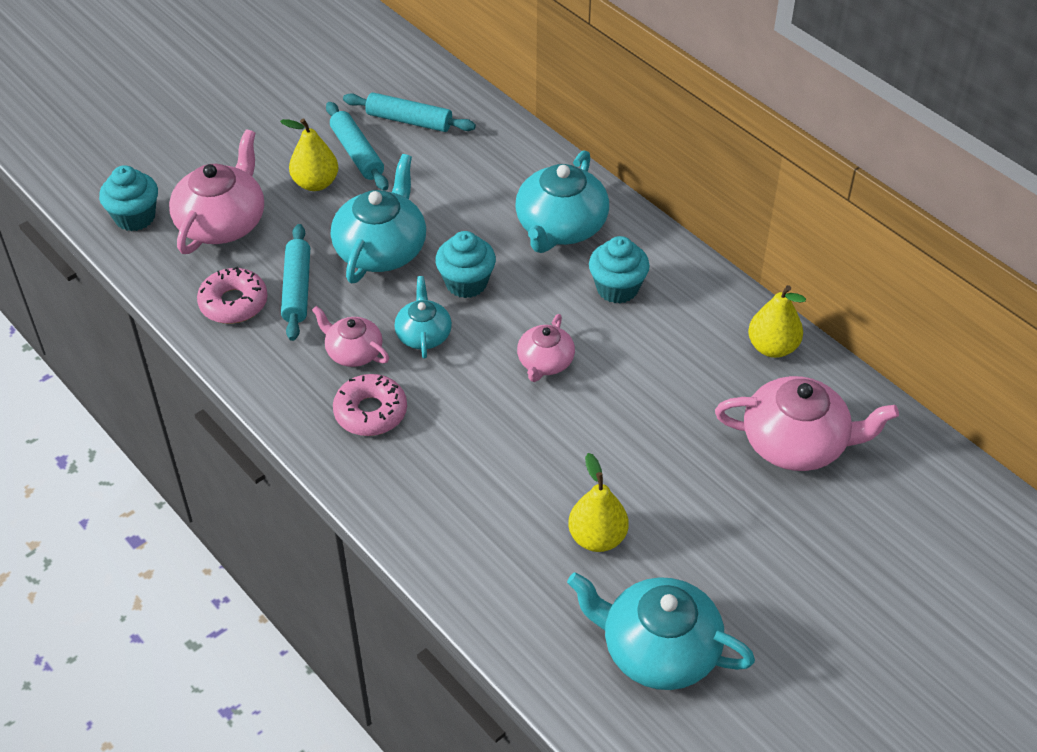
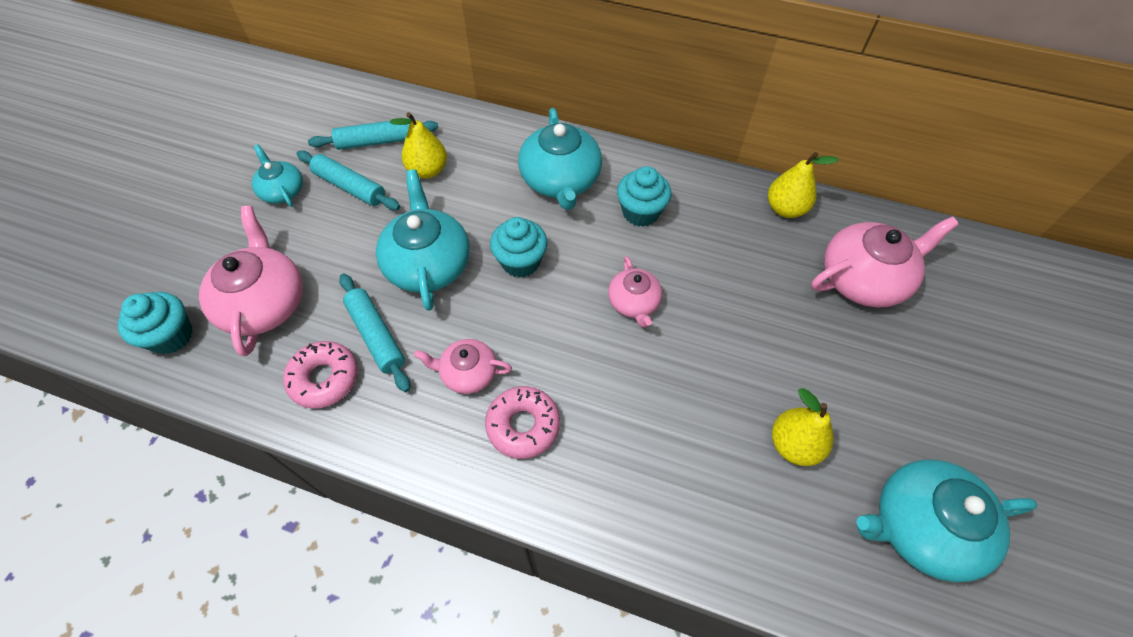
camera: 30 degrees left, 10 degrees up
yellow pear [280,118,338,191] -> yellow pear moved to [390,112,447,178]
turquoise teapot [395,276,452,359] -> turquoise teapot moved to [252,145,303,207]

